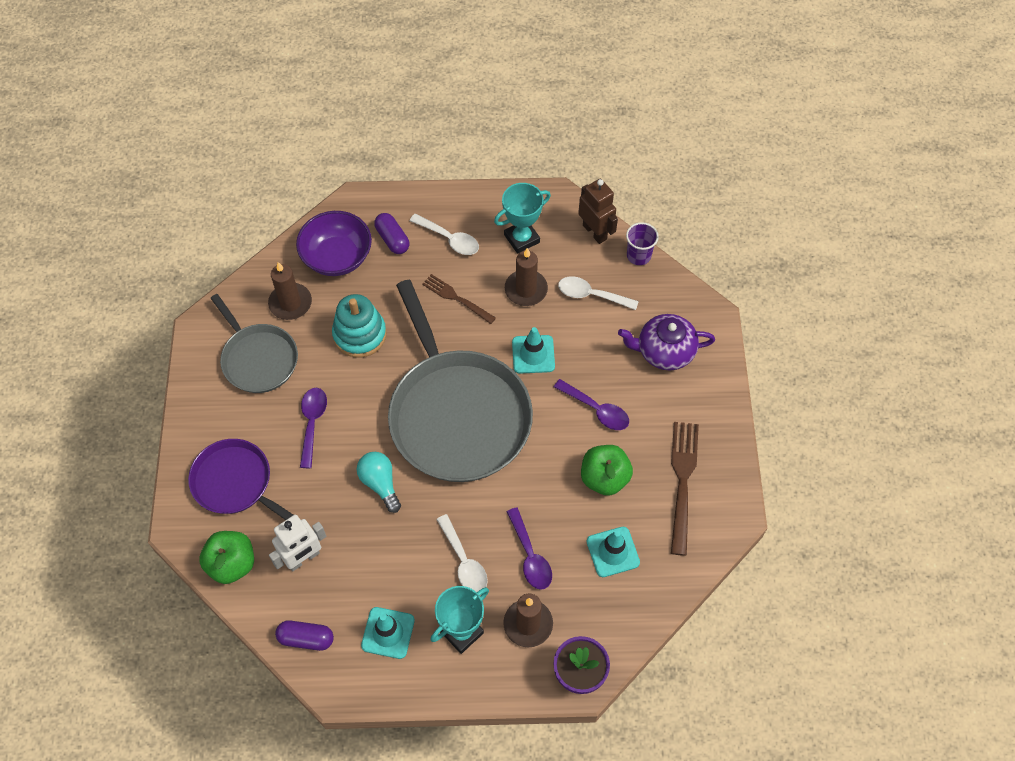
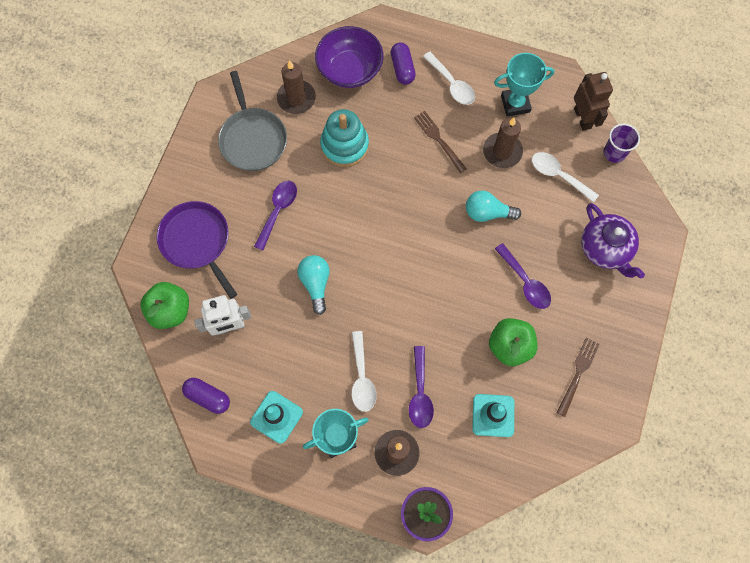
camera: 20 degrees right, 10 degrees up
grey pan [388,280,533,482] -> none
turquoise traffic cone [512,327,555,374] -> turquoise light bulb [466,190,521,222]
purple teapot [618,314,715,370] -> purple teapot turned 135 degrees counterclockwise [581,203,645,279]
brown fork [671,422,699,556] -> brown fork [557,338,600,417], size x0.63

